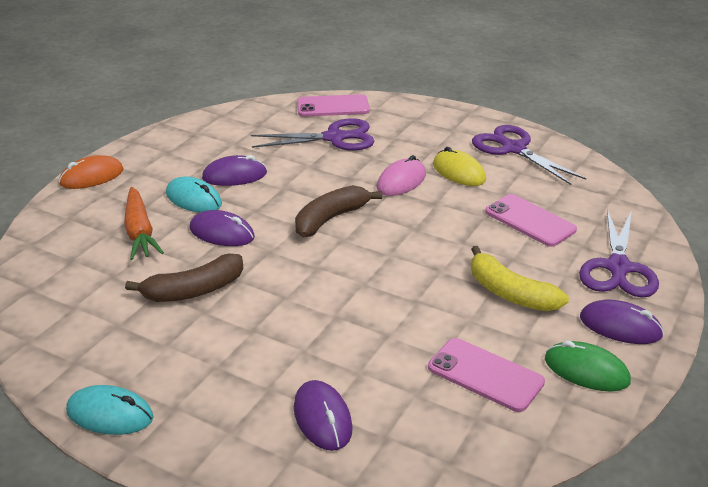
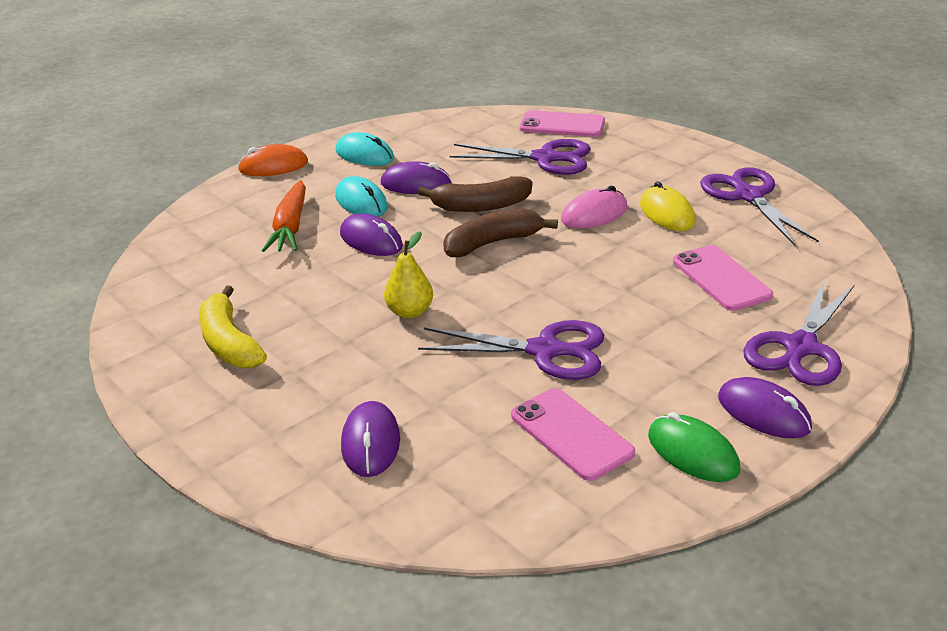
camera: 20 degrees right, 0 degrees up
turquoise mouse [66,385,154,435] -> turquoise mouse moved to [335,132,394,166]
brown banana [125,253,243,302] -> brown banana moved to [418,176,532,212]
yellow banana [471,246,569,311] -> yellow banana moved to [199,285,267,368]
none -> yellow pear [384,231,433,319]
none -> purple scissors [418,320,604,380]

